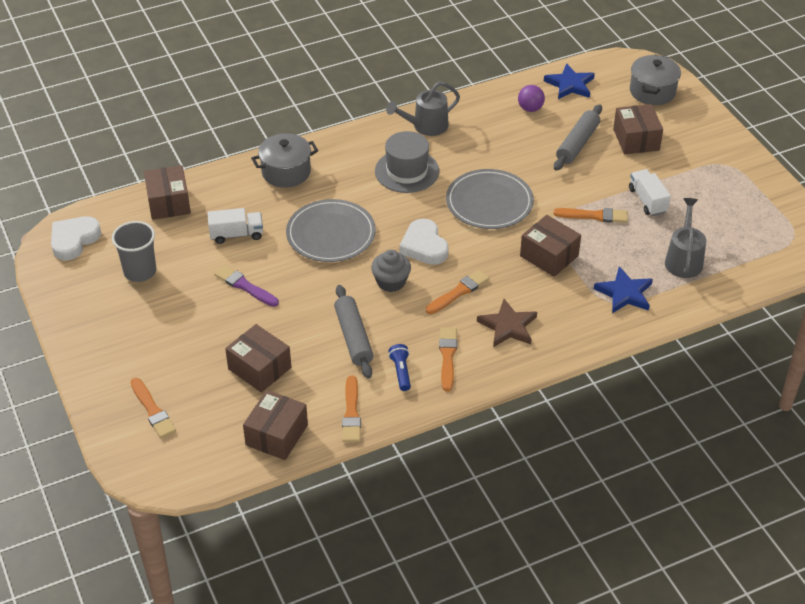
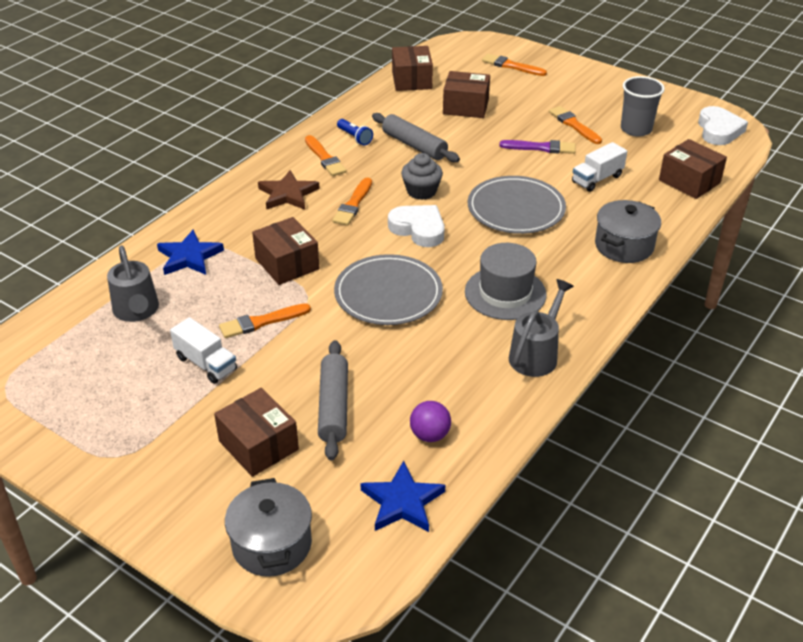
camera: 150 degrees right, 5 degrees down
orange brush [342,376,361,442] -> orange brush moved to [549,106,602,144]
brown box [520,215,581,277] -> brown box turned 45 degrees clockwise [252,217,320,285]

